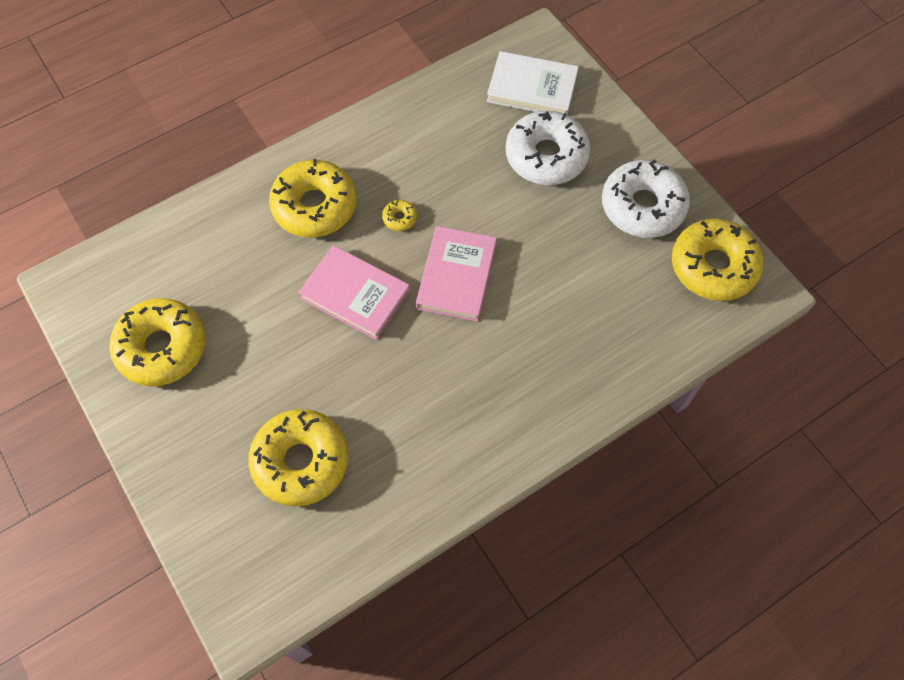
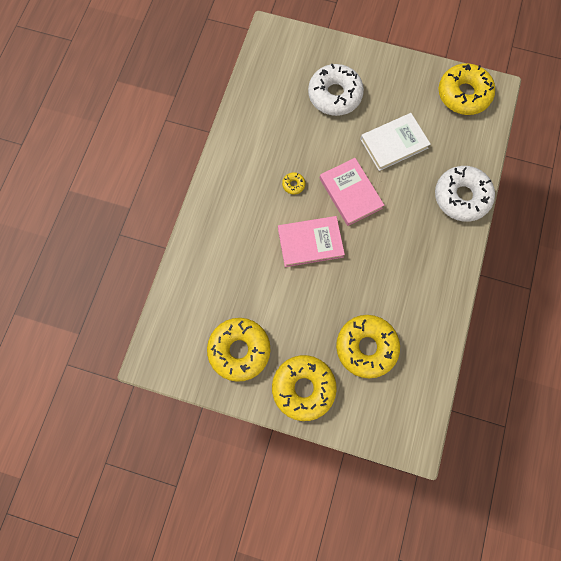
camera: 40 degrees left, 10 degrees up
yellow donut [269,159,357,238] -> yellow donut moved to [272,355,337,421]
white book [487,51,579,115] -> white book moved to [360,113,431,171]
white donut [602,159,690,238] -> white donut moved to [435,166,495,222]

